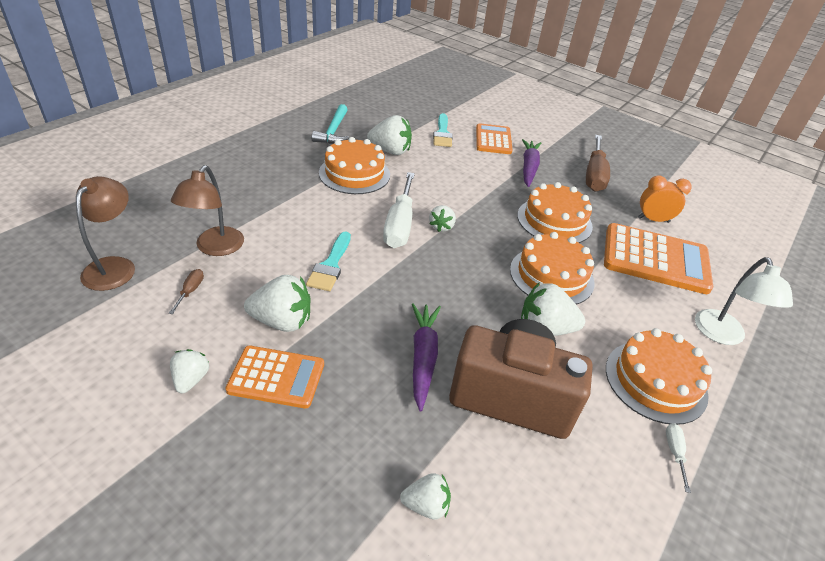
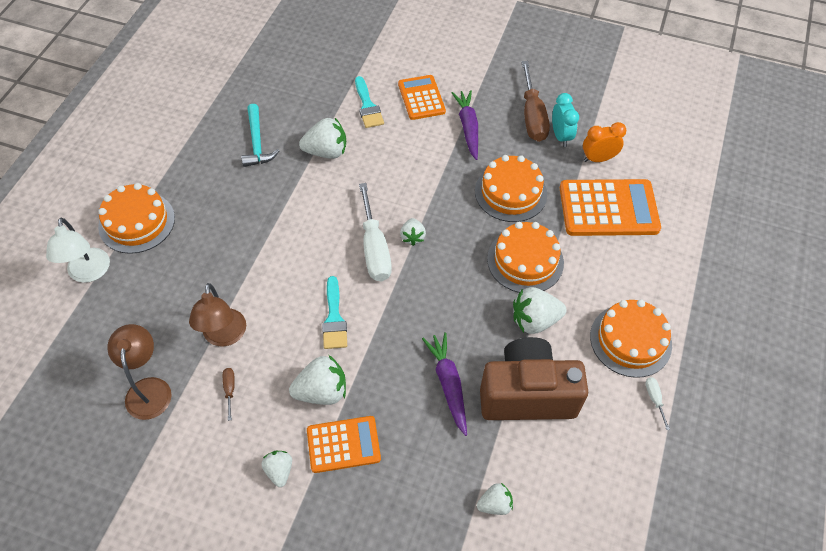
camera: 15 degrees left, 15 degrees up
orange cake [319,137,390,194] -> orange cake moved to [98,183,175,254]
white lamp [695,257,793,345] -> white lamp moved to [46,218,110,283]
none -> turquoise clock [552,93,579,147]

